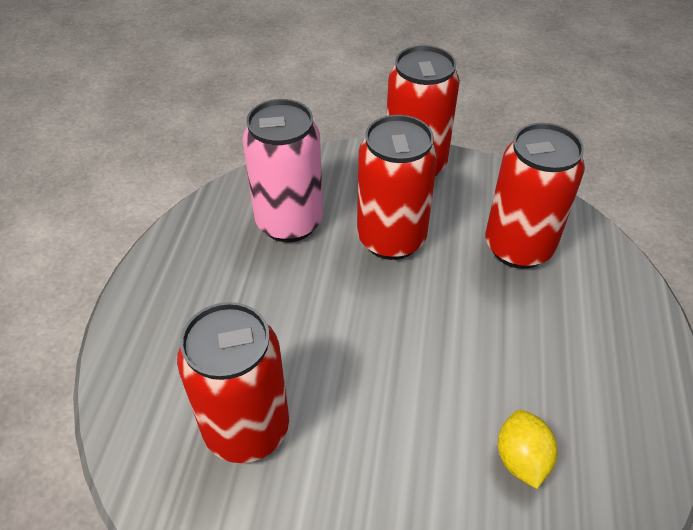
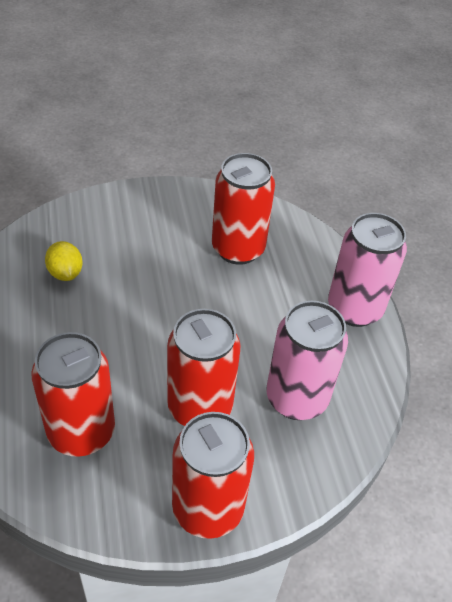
camera: 155 degrees right, 0 degrees up
none -> pink can [328,213,407,327]

